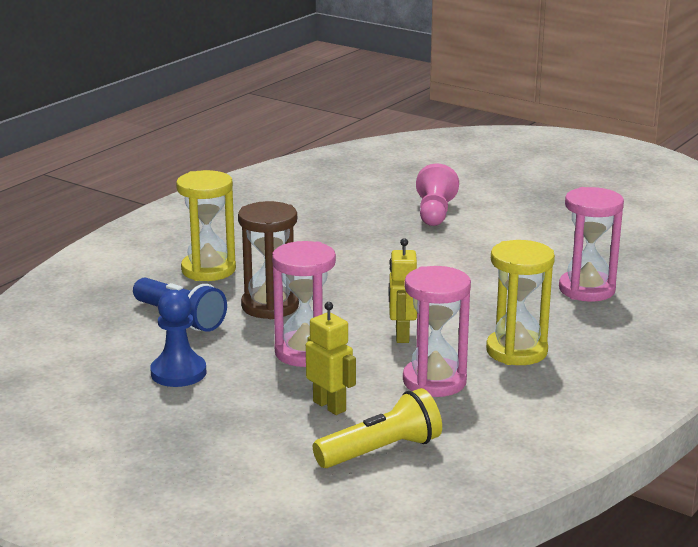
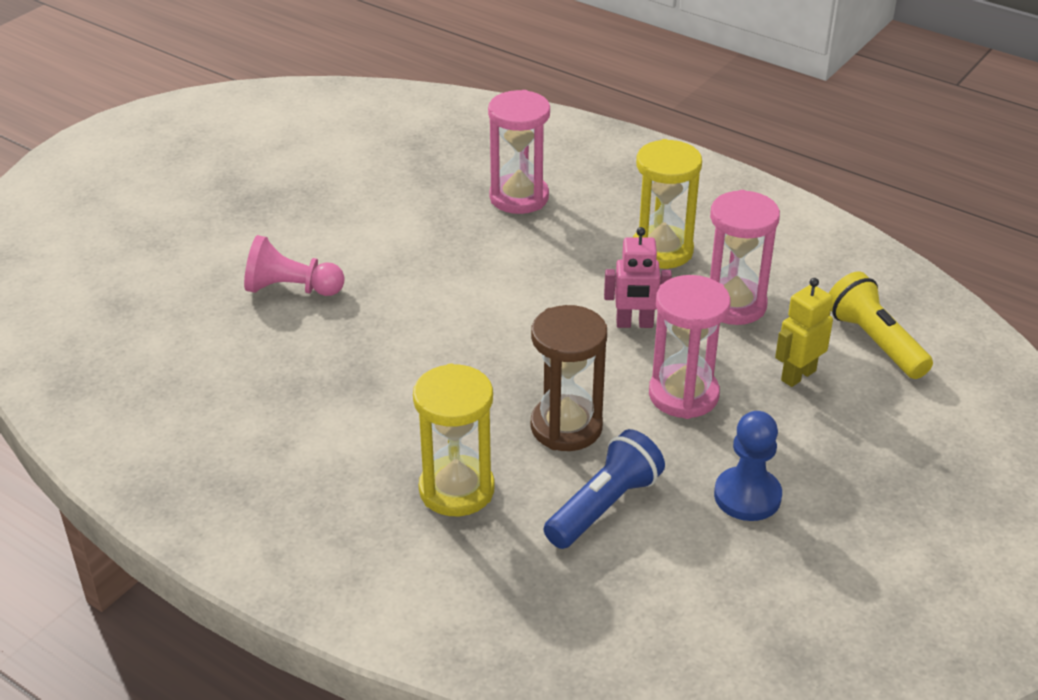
camera: 90 degrees left, 15 degrees up
yellow robot [389,238,417,343] -> pink robot [604,227,672,328]

